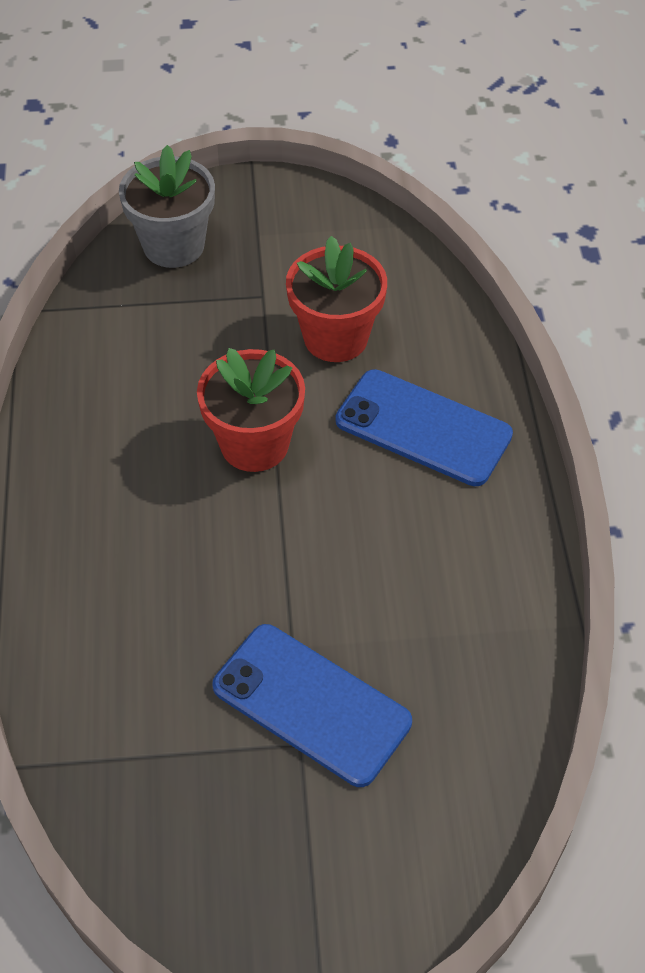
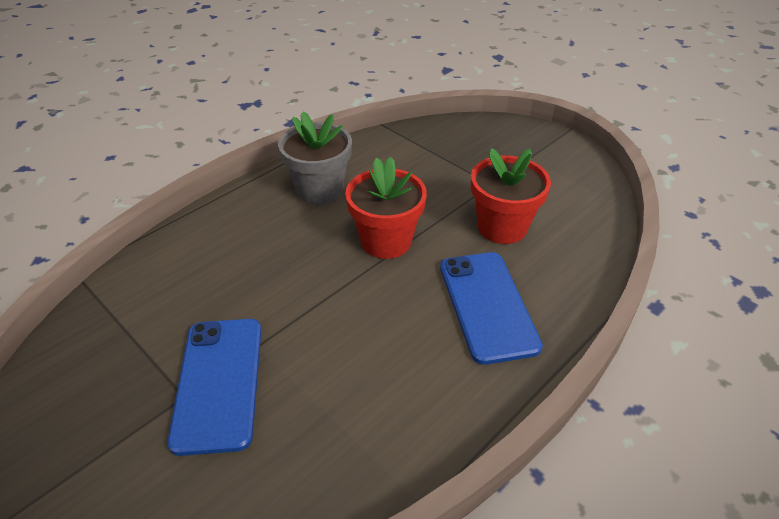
camera: 50 degrees right, 10 degrees down
grey flower pot [119,145,215,268] -> grey flower pot moved to [278,112,352,205]

